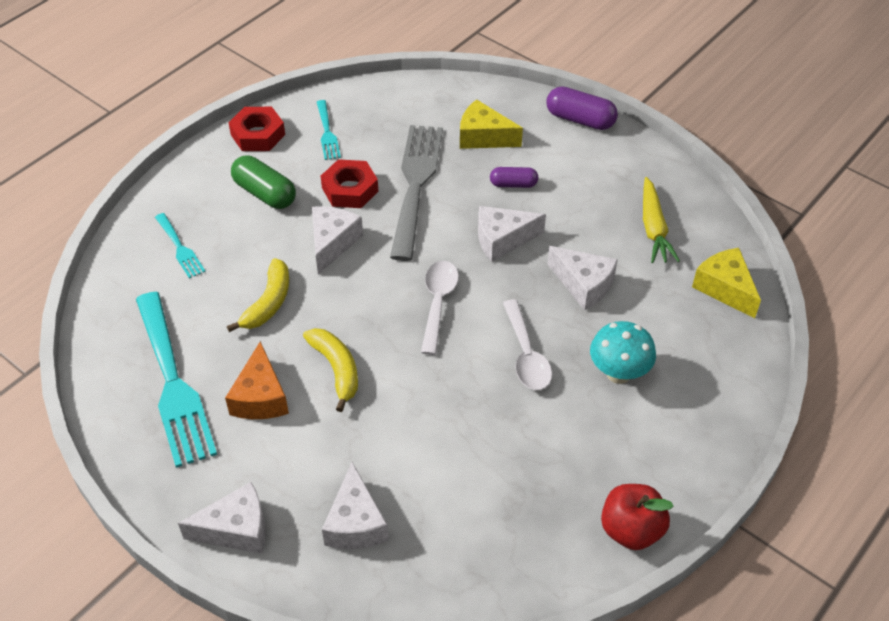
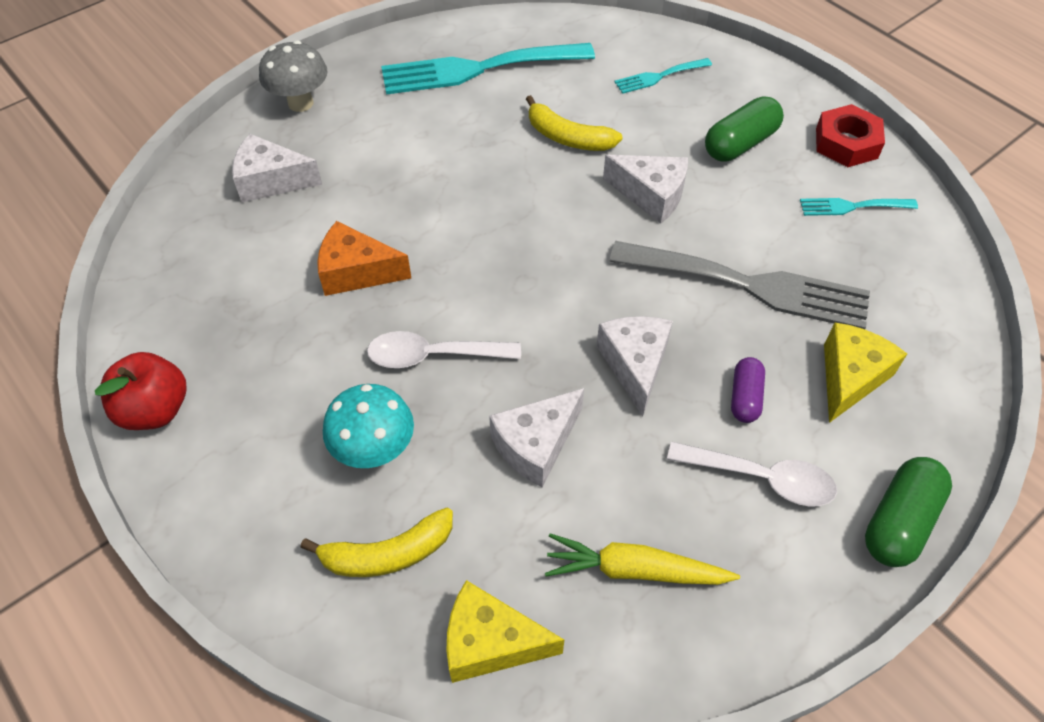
camera: 100 degrees right, 5 degrees up
white cheese [178,482,266,554] -> grey mushroom [259,40,328,112]
orange cheese [225,341,289,419] -> orange cheese moved to [317,221,411,296]
yellow banana [303,328,358,412] -> yellow banana moved to [300,508,453,577]
red nut [321,159,378,208] -> none
white spoon [421,261,459,355] -> white spoon moved to [667,442,837,507]
purple capsule [546,86,618,130] -> green capsule [865,457,952,567]
yellow cheese [692,248,761,318] -> yellow cheese turned 150 degrees counterclockwise [446,580,564,683]

